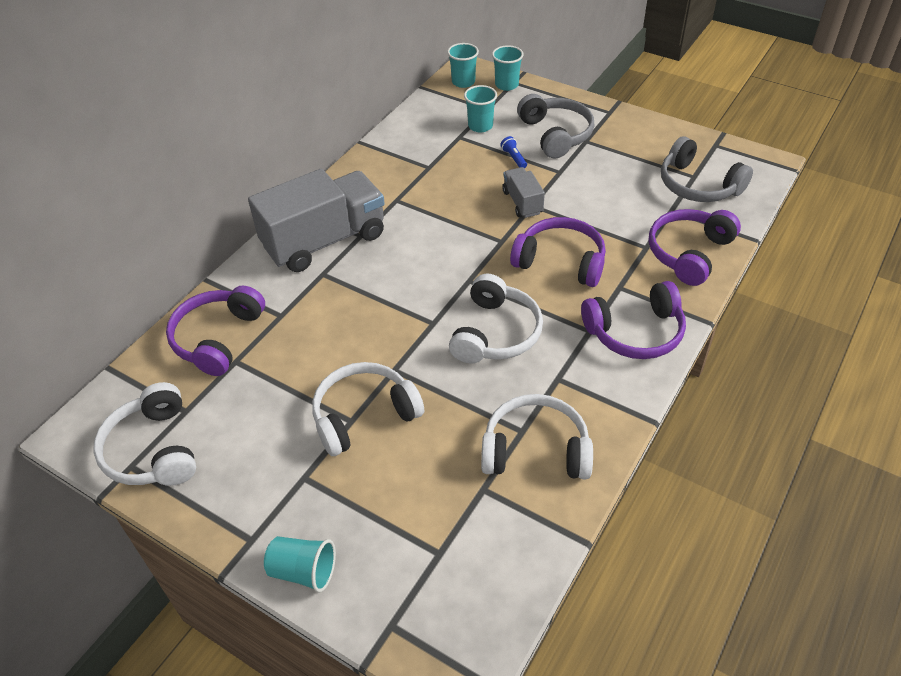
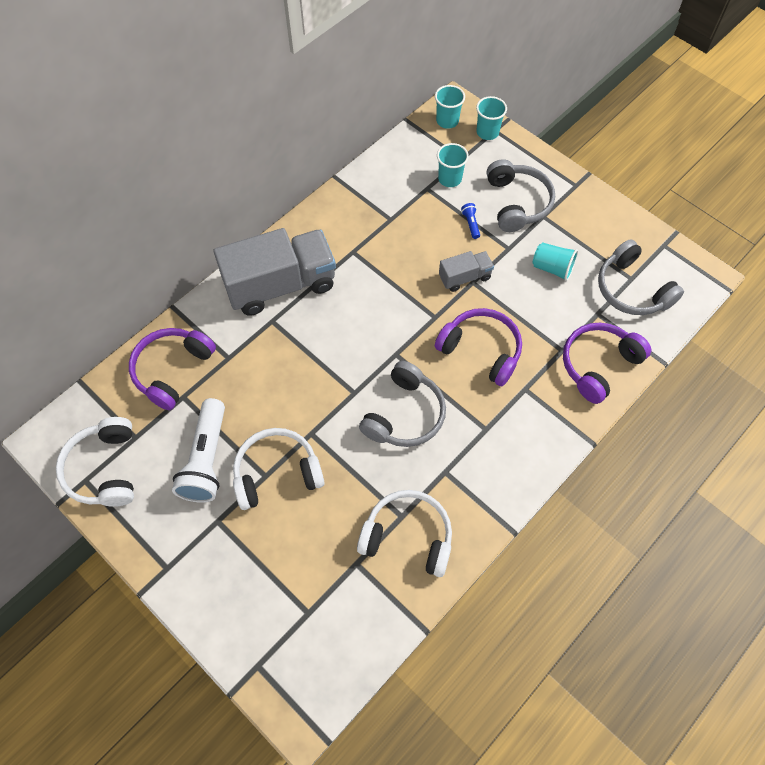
camera: 10 degrees right, 15 degrees up
turquoise cup [264,536,336,592] -> turquoise cup moved to [533,242,578,281]
white headphones [449,274,543,364] -> grey headphones [359,361,446,447]
grey truck [502,167,545,218] -> grey truck turned 75 degrees clockwise [439,251,494,292]
purple headphones [581,281,686,359] -> none
none -> white flashlight [172,398,225,503]

